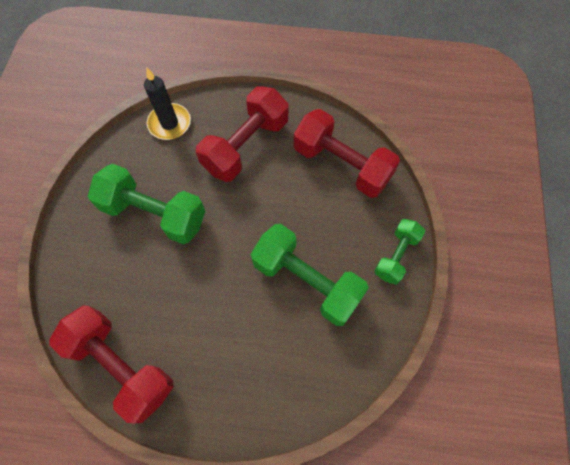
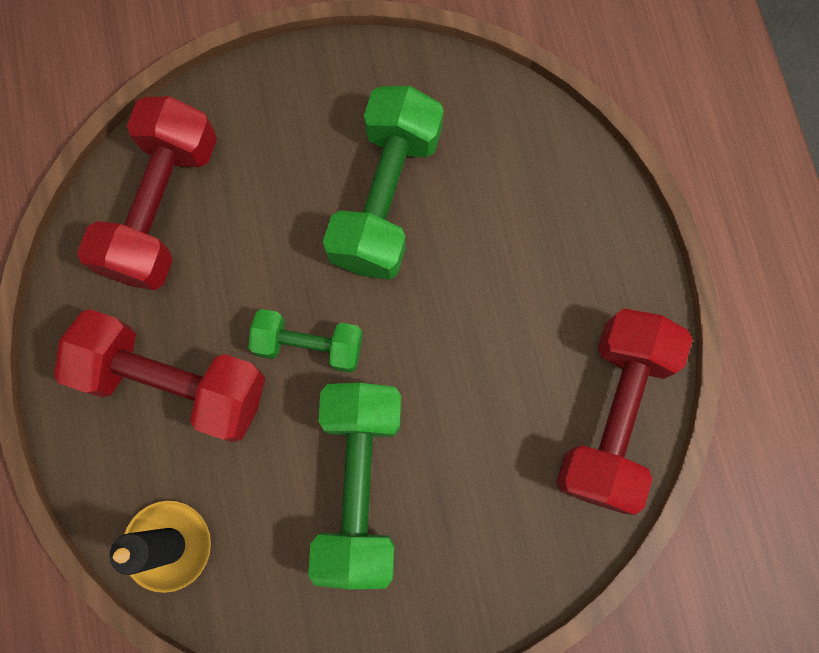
camera: 110 degrees left, 10 degrees up
green dumbbell [375,219,425,285] -> green dumbbell moved to [248,309,363,373]

